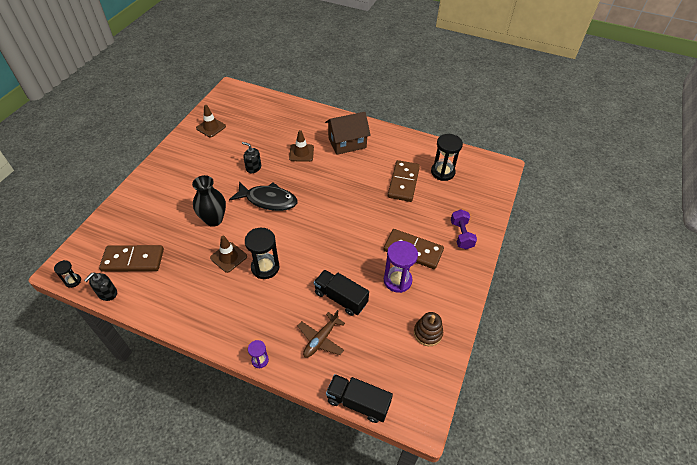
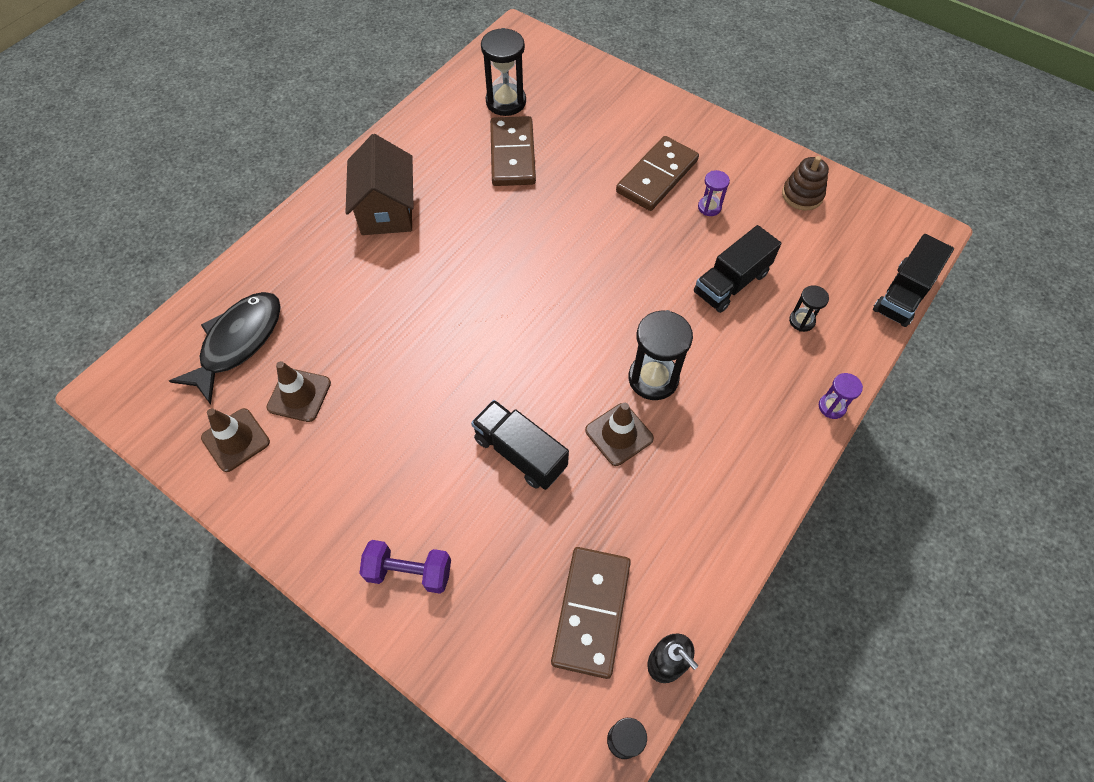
camera: 75 degrees left, 10 degrees up
black vase [192,175,226,227] -> black truck [471,400,569,490]
black fish [229,181,298,211] -> black fish moved to [169,292,281,404]
black soap dispenser [242,142,261,173] -> none
brown traffic cone [289,130,314,162] -> brown traffic cone moved to [266,361,331,422]
brown plane [298,310,345,358] -> black hourglass [789,285,829,332]
purple hourglass [384,241,418,293] -> purple hourglass [698,170,730,216], size x0.53
brown domino [388,160,420,202] -> brown domino turned 60 degrees clockwise [490,116,536,186]
purple dumbbell [451,209,477,249] -> purple dumbbell moved to [359,540,451,594]

